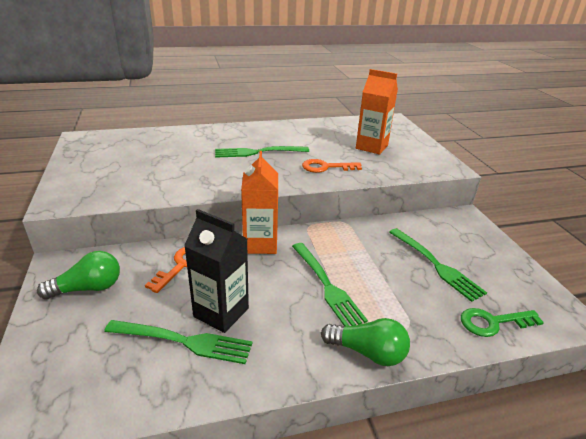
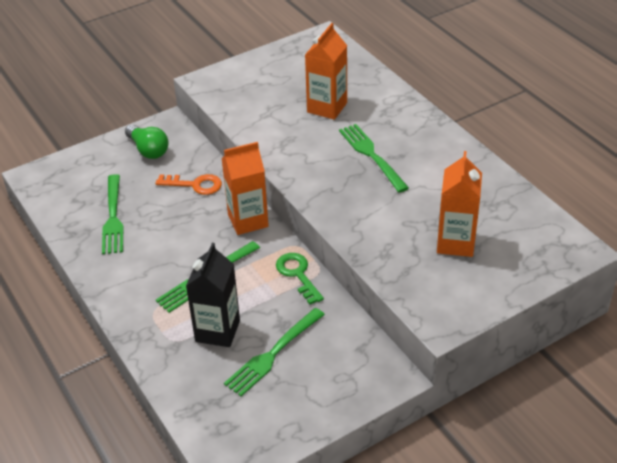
camera: 75 degrees right, 10 degrees up
black carton [184,209,249,333] -> black carton moved to [186,243,240,347]
orange key [302,159,362,173] -> none
green light bulb [321,318,410,366] -> none
green key [461,308,544,337] -> green key moved to [276,253,324,304]
none -> orange carton [305,23,347,120]

